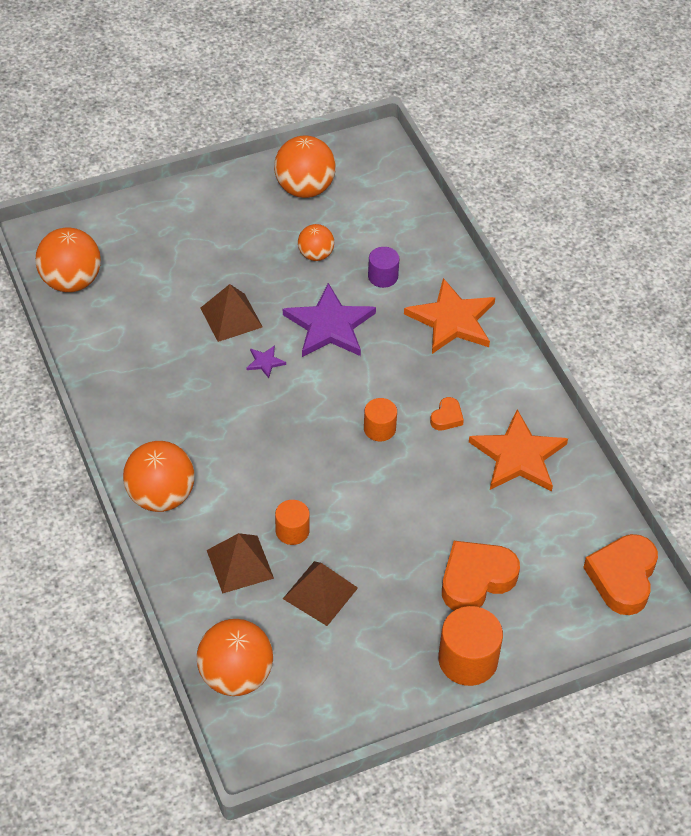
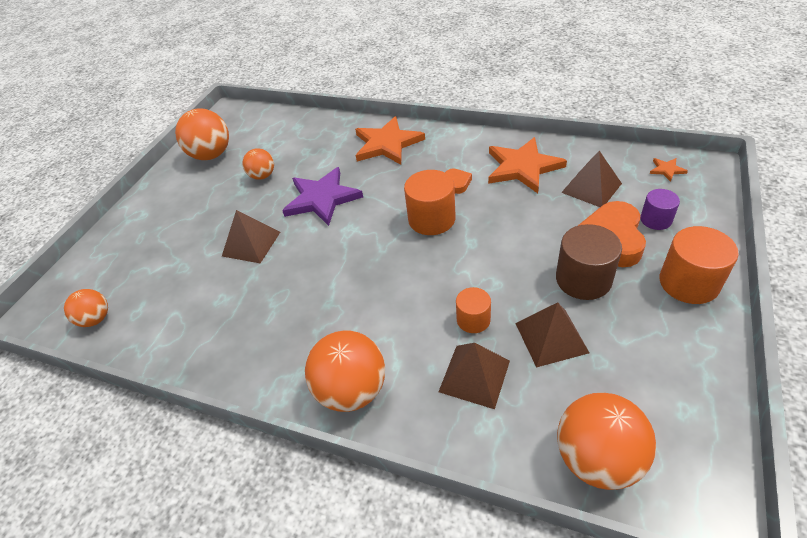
camera: 40 degrees left, 5 degrees down
orange ball [35,228,101,292] -> orange ball [64,289,108,327], size x0.58
purple star [247,345,286,378] -> none
orange cylinder [364,398,397,441] -> orange cylinder [404,170,456,235], size x1.68
purple cylinder [368,247,399,288] -> purple cylinder moved to [640,189,680,230]
orange heart [583,534,658,615] -> orange star [650,158,688,182]
none -> brown cylinder [556,224,622,300]
none -> brown pyramid [561,151,622,207]

